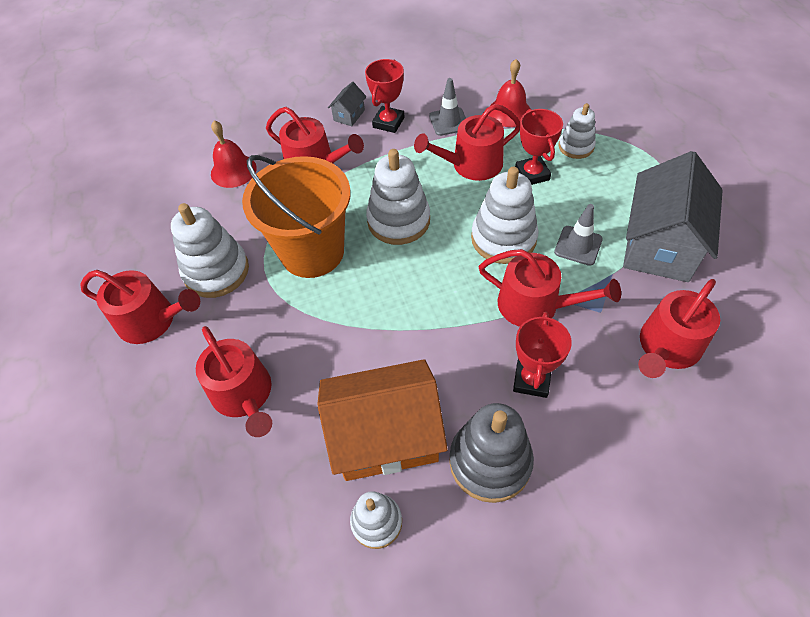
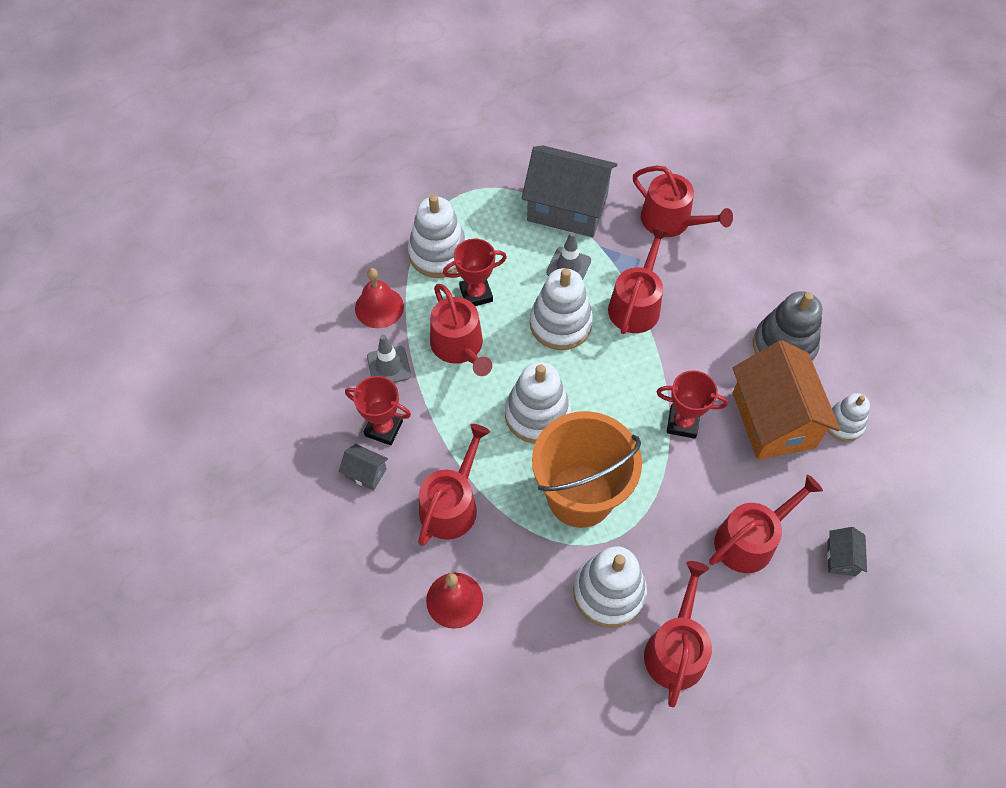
camera: 95 degrees left, 5 degrees up
red trophy [513,312,572,398] -> red trophy moved to [656,370,728,439]
white stacking toy [558,103,596,159] -> white stacking toy [408,195,467,278], size x1.66
none -> grey house [827,527,867,576]

